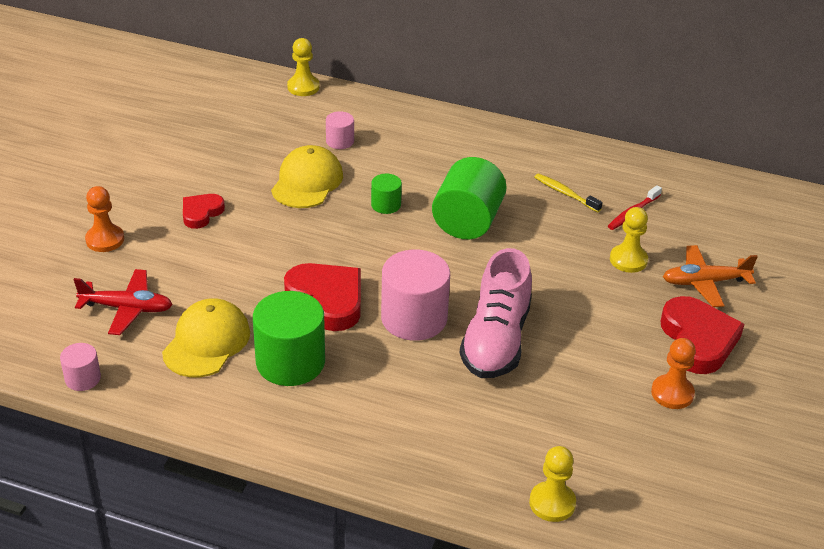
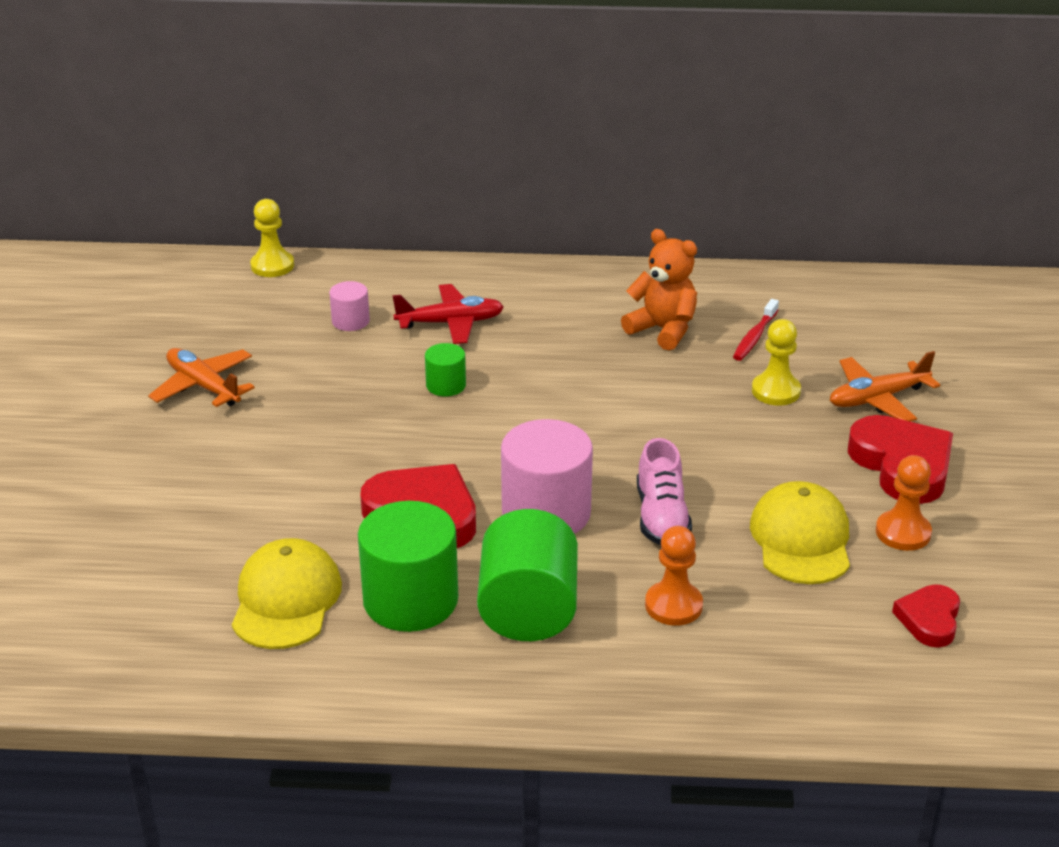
camera: 15 degrees left, 5 degrees down
pink cylinder [60,343,101,391] -> none
red plane [74,269,173,335] -> red plane moved to [392,284,504,344]
orange pawn [85,186,124,252] -> orange pawn moved to [645,526,703,626]
red heart [183,194,225,229] -> red heart moved to [892,584,960,648]
yellow cap [271,145,343,208] -> yellow cap moved to [750,481,850,584]
green cylinder [432,157,507,239] -> green cylinder moved to [477,509,578,641]
pink shoe [460,248,532,378] -> pink shoe [637,438,692,545], size x0.65
yellow pawn [529,446,576,522] -> none
yellow toothbrush [534,173,603,212] -> orange teddy bear [621,229,697,351]
none -> orange plane [148,348,255,407]

